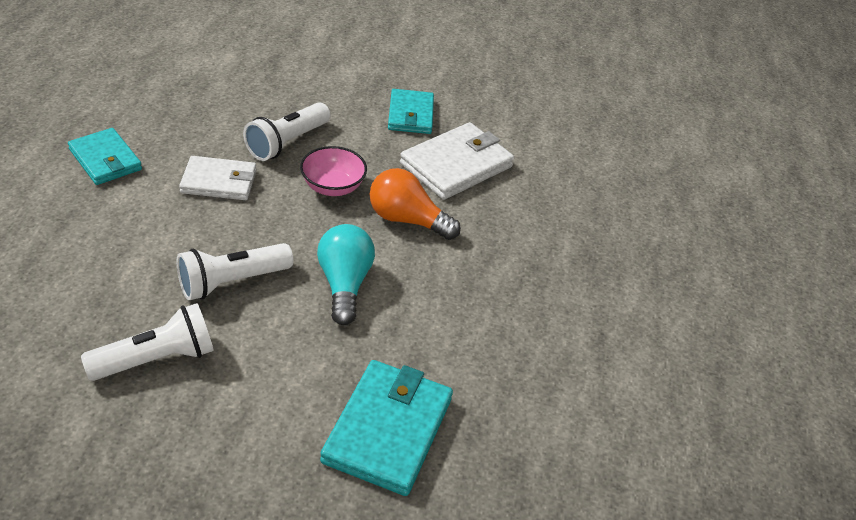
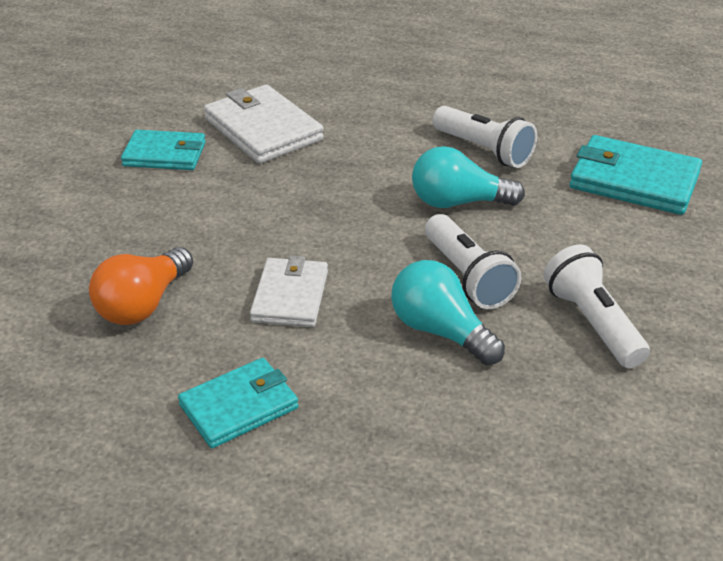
camera: 80 degrees left, 5 degrees down
white flashlight [243,102,331,161] -> white flashlight moved to [433,106,537,168]
pink bowl [300,146,367,196] -> none
orange light bulb [370,168,461,240] -> orange light bulb moved to [89,247,193,325]
none -> turquoise light bulb [391,260,505,365]

